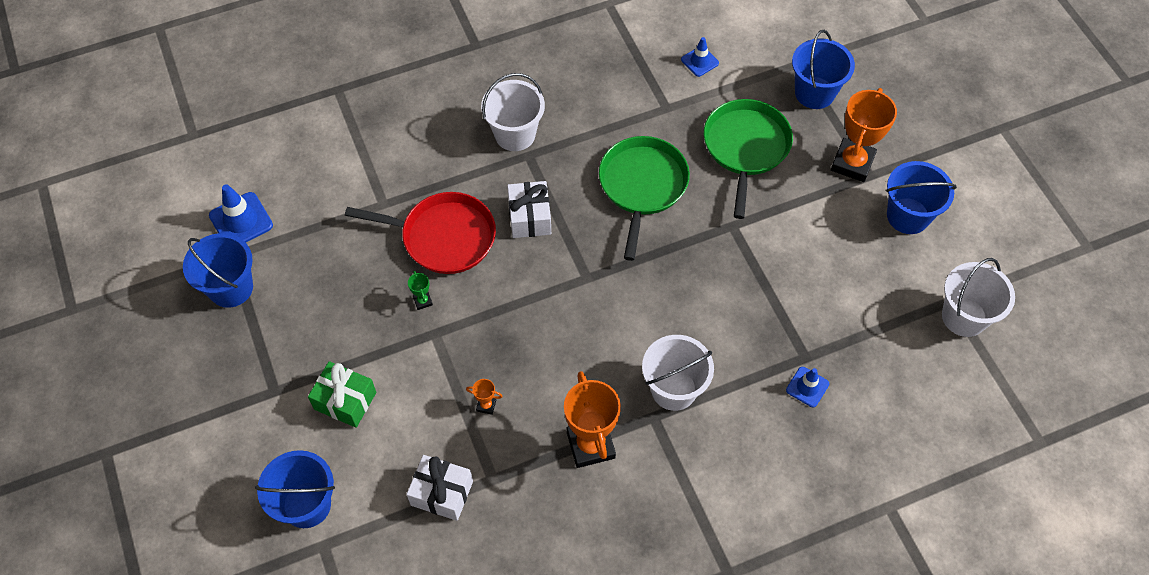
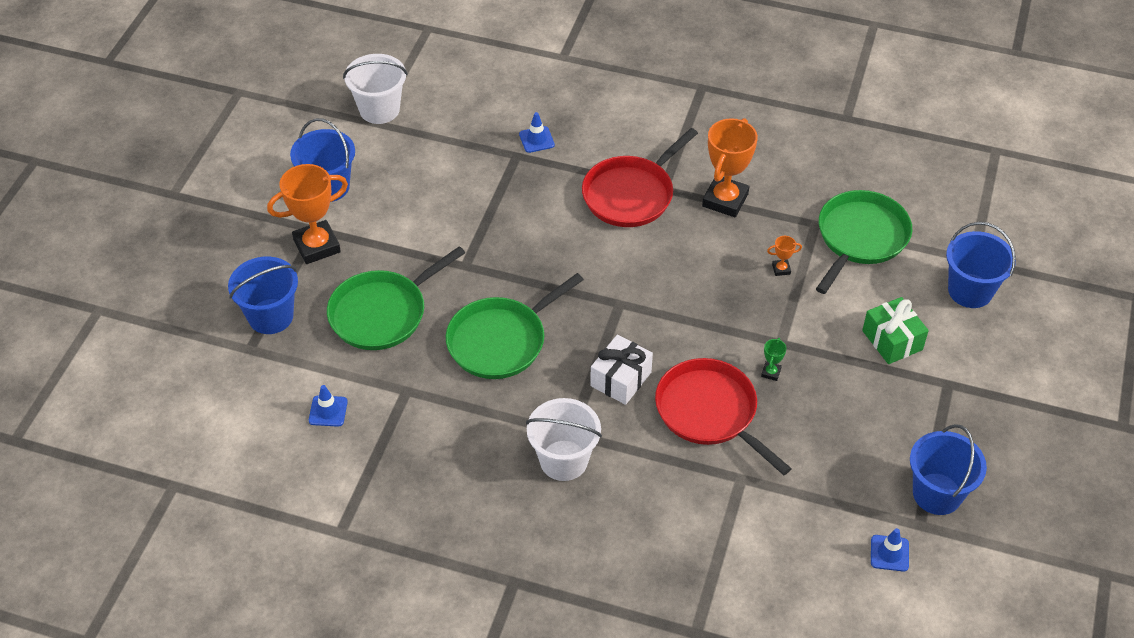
camera: 140 degrees left, 10 degrees down
blue traffic cone [209,184,273,242] -> blue traffic cone [871,528,909,572], size x0.62
white gift [407,455,473,521] -> green pan [816,190,912,294]
orange trophy [466,379,503,415] -> orange trophy turned 60 degrees counterclockwise [767,236,802,276]
white bucket [642,335,714,411] -> red pan [582,128,698,227]

